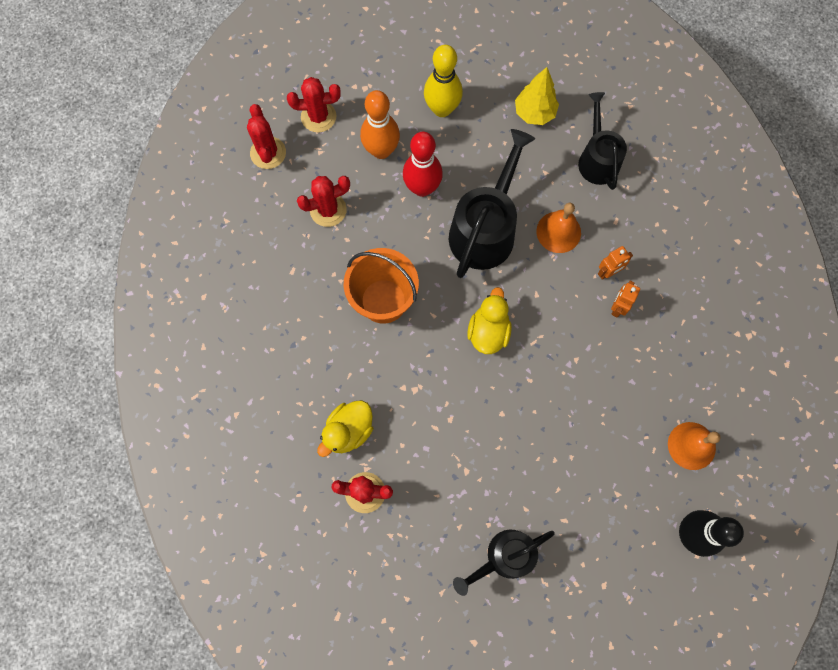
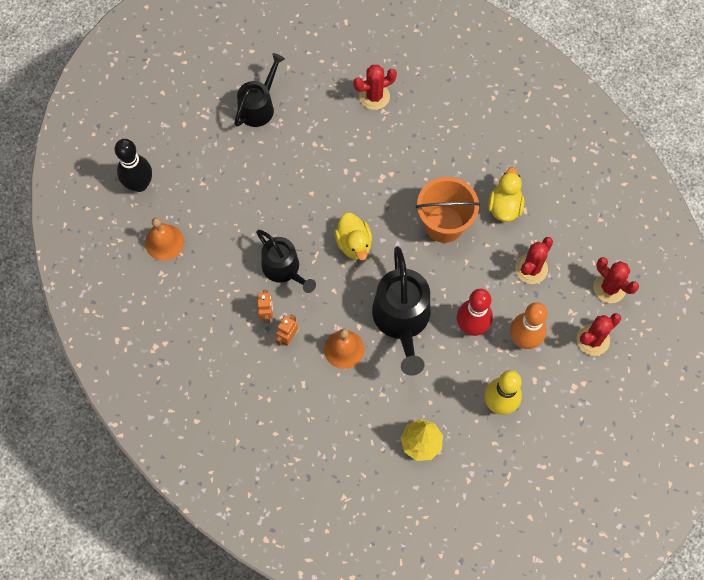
camera: 150 degrees right, 5 degrees down
yellow duck [317,400,373,457] -> yellow duck moved to [488,167,524,222]
black watering can [578,92,627,190] -> black watering can moved to [256,230,316,293]

